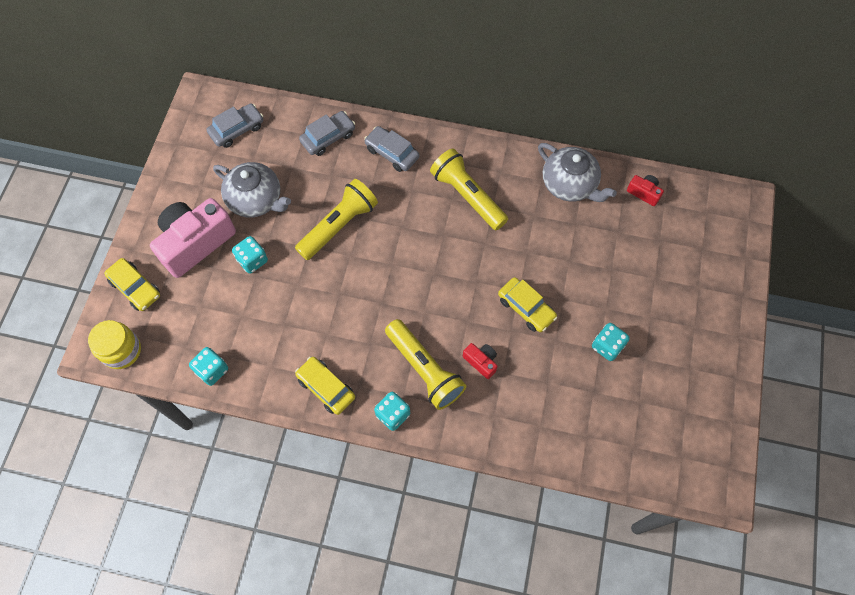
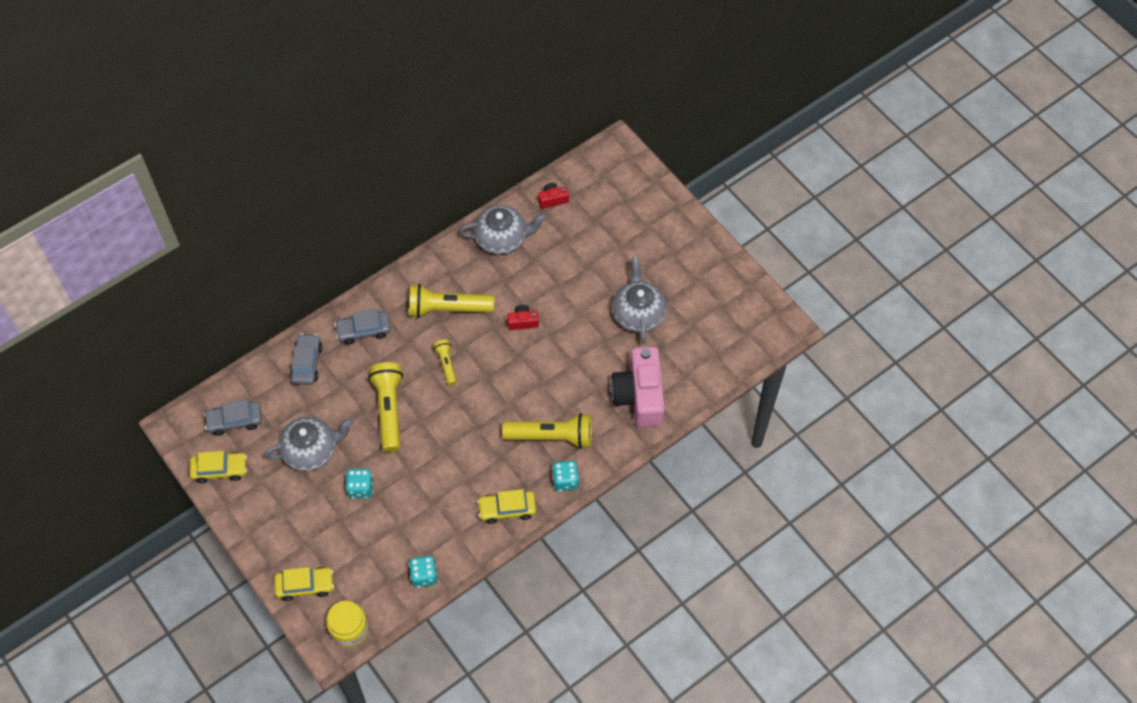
camera: 50 degrees left, 5 degrees down
pink camera [150,198,236,278] -> pink camera moved to [611,347,665,427]
grey car [207,103,263,148] -> grey car turned 105 degrees counterclockwise [204,400,262,436]
red camera [463,343,498,379] -> red camera moved to [507,305,539,330]
yellow car [498,277,557,332] -> yellow car moved to [189,451,247,483]
turquoise dice [592,323,630,361] -> grey teapot [612,257,667,343]
none -> yellow flashlight [433,340,457,386]

